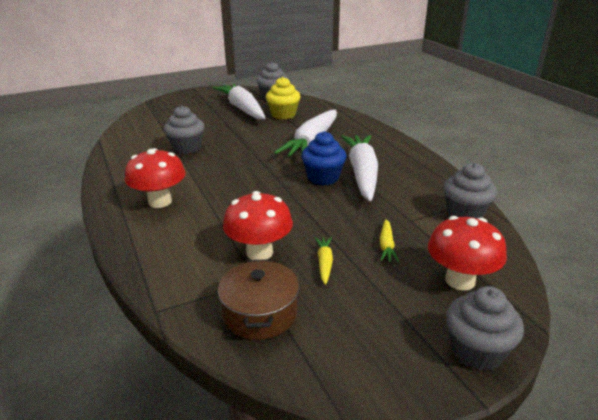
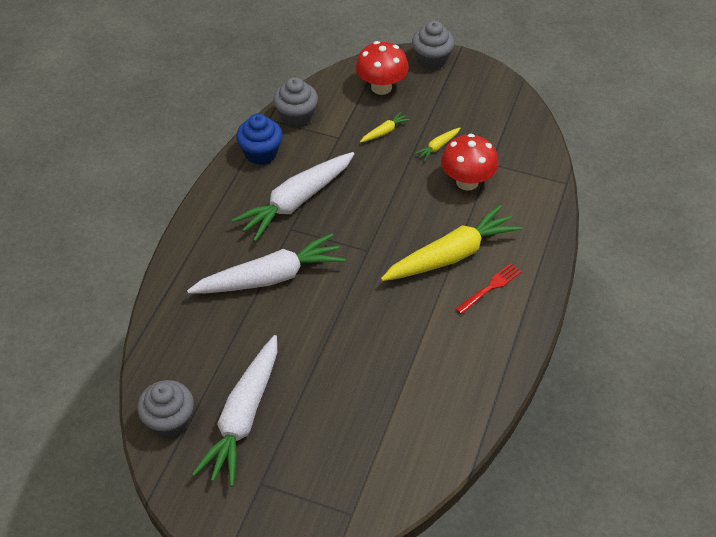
camera: 135 degrees left, 20 degrees up
red mushroom [125,148,186,208] -> red fork [455,263,522,315]
grey cupcake [164,105,204,154] -> none
brown pot [218,259,299,340] -> none
yellow cupcake [266,77,301,119] -> none
blue cupcake [301,131,347,185] -> blue cupcake moved to [236,114,283,165]
none -> yellow carrot [381,204,522,281]

